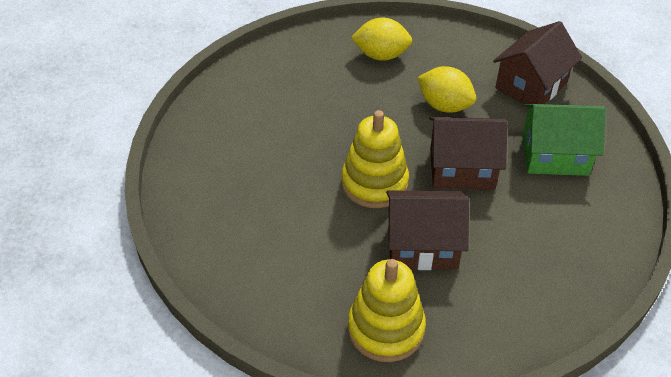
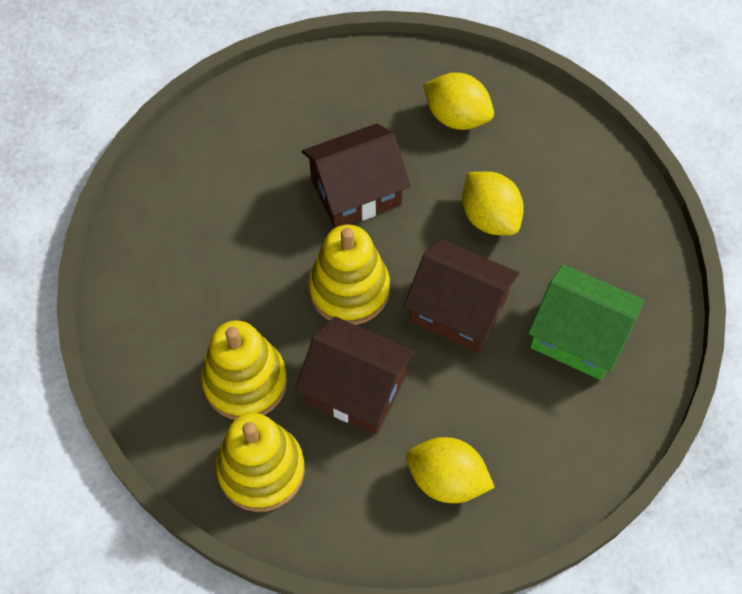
camera: 25 degrees right, 15 degrees up
brown house [493,21,582,108] -> brown house moved to [302,123,410,228]
none -> yellow stacking toy [201,321,287,420]
none -> yellow lemon [406,437,495,503]

